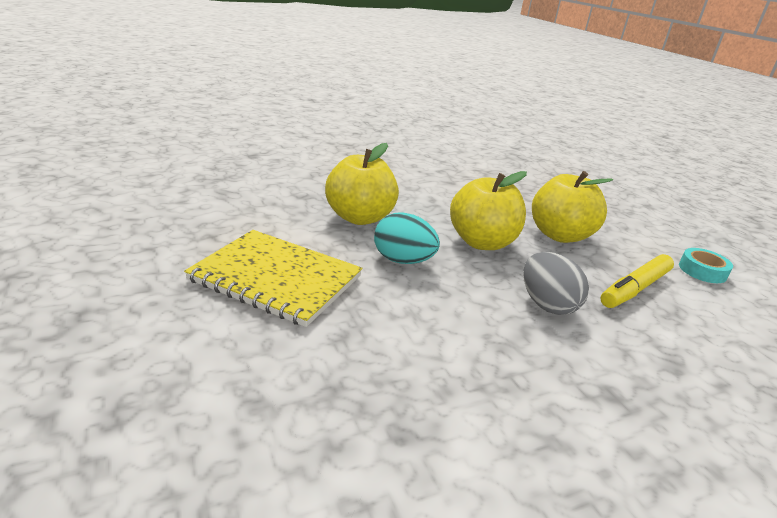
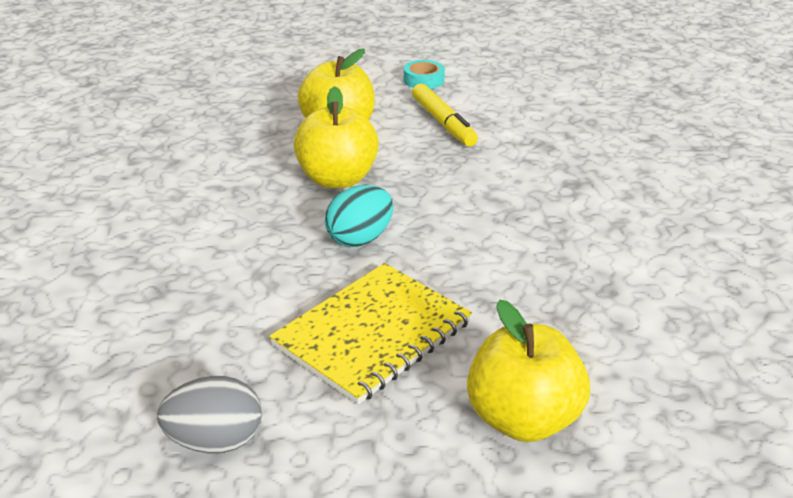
camera: 70 degrees left, 5 degrees up
yellow apple [325,143,399,225] -> yellow apple moved to [467,299,590,442]
grey egg [523,252,589,315] -> grey egg moved to [157,376,262,453]

